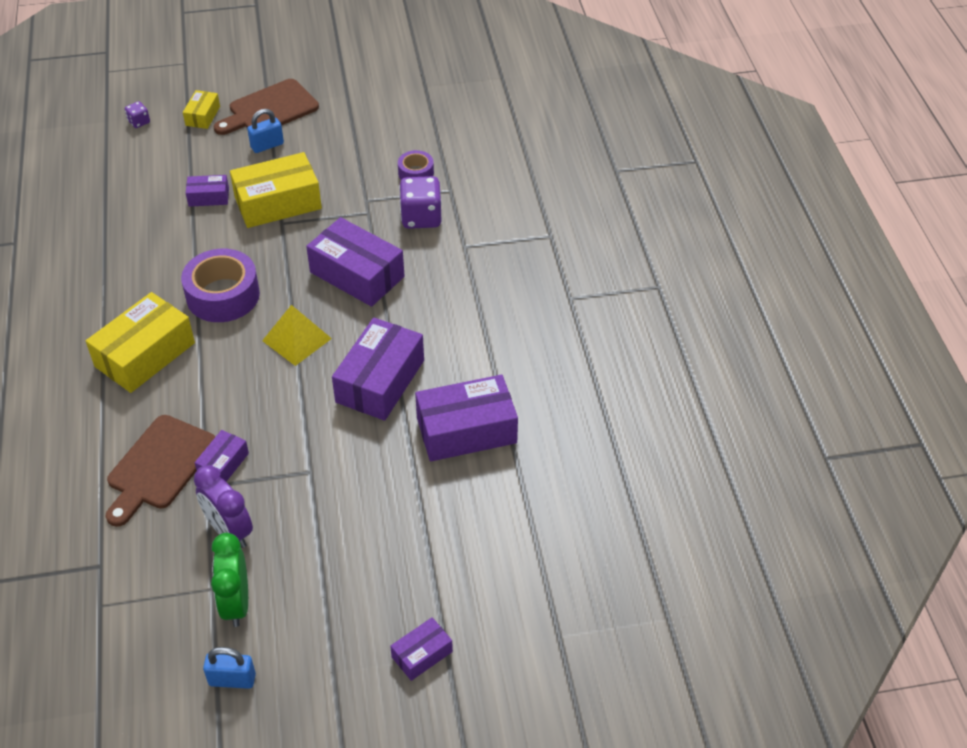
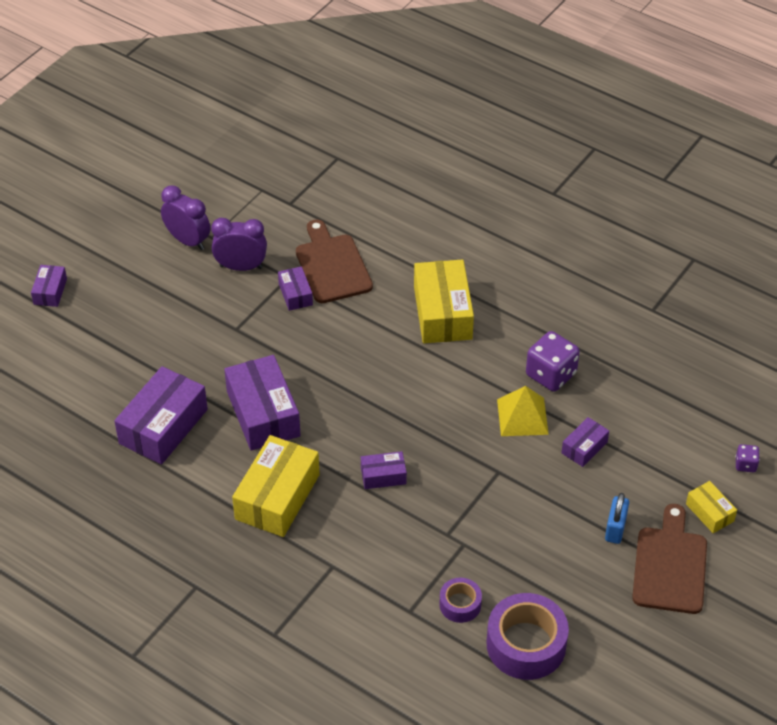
camera: 135 degrees right, 0 degrees up
purple tape [181,249,260,322] -> purple tape moved to [486,593,569,680]
blue padlock [203,647,256,689] -> none
green clock [211,533,248,627] -> purple clock [161,186,210,250]
yellow box [230,152,322,228] -> yellow box moved to [232,435,320,537]
yellow pyramid [262,305,332,366] -> yellow pyramid moved to [497,386,549,436]
purple box [306,217,404,307] -> purple box [361,451,407,489], size x0.51
purple dice [399,176,442,229] -> purple dice moved to [526,331,580,392]

